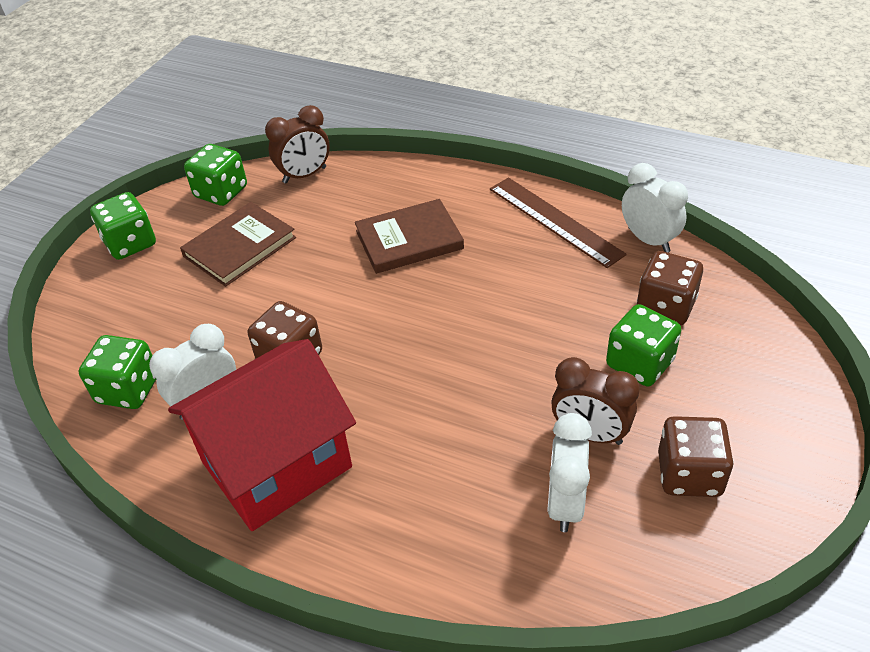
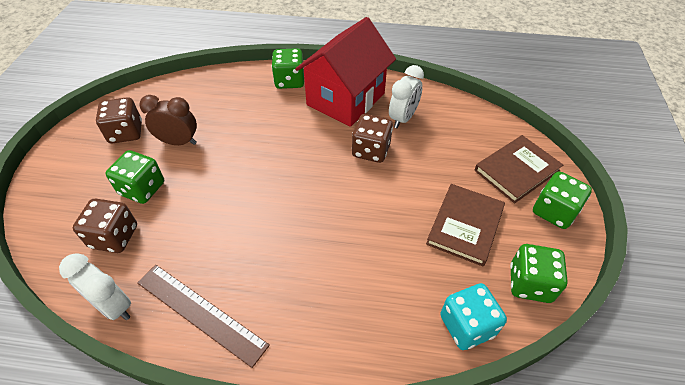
camera: 160 degrees right, 5 degrees up
green dice [79,335,156,409] -> green dice moved to [272,48,304,89]
brown clock [265,105,330,184] -> turquoise dice [440,283,507,350]
brown book [355,199,464,274] -> brown book moved to [474,135,563,204]
white clock [547,413,592,532] -> none

